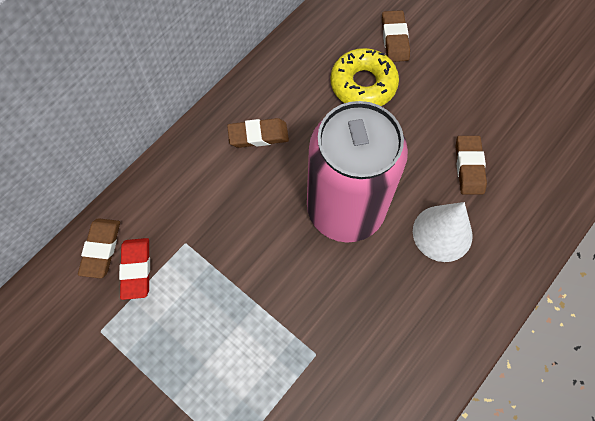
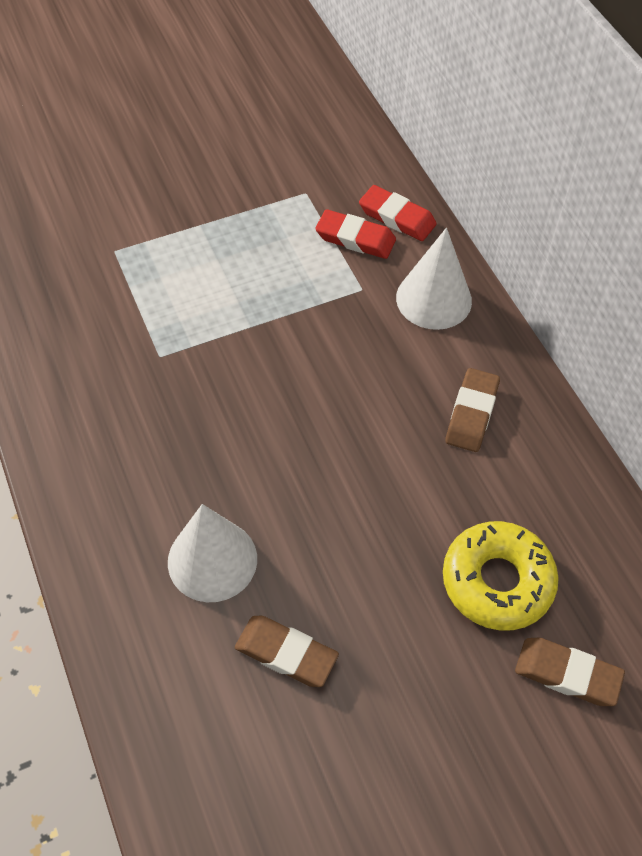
camera: 115 degrees right, 10 degrees down
brown eraser [78,218,120,278] -> red eraser [359,185,437,241]
pink can [307,101,408,242] -> none
none -> white cone [396,228,472,330]

